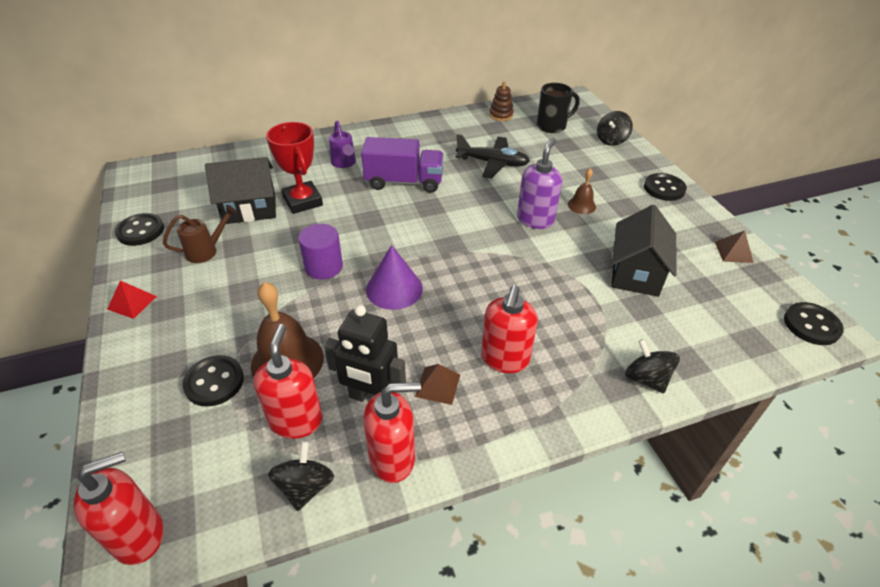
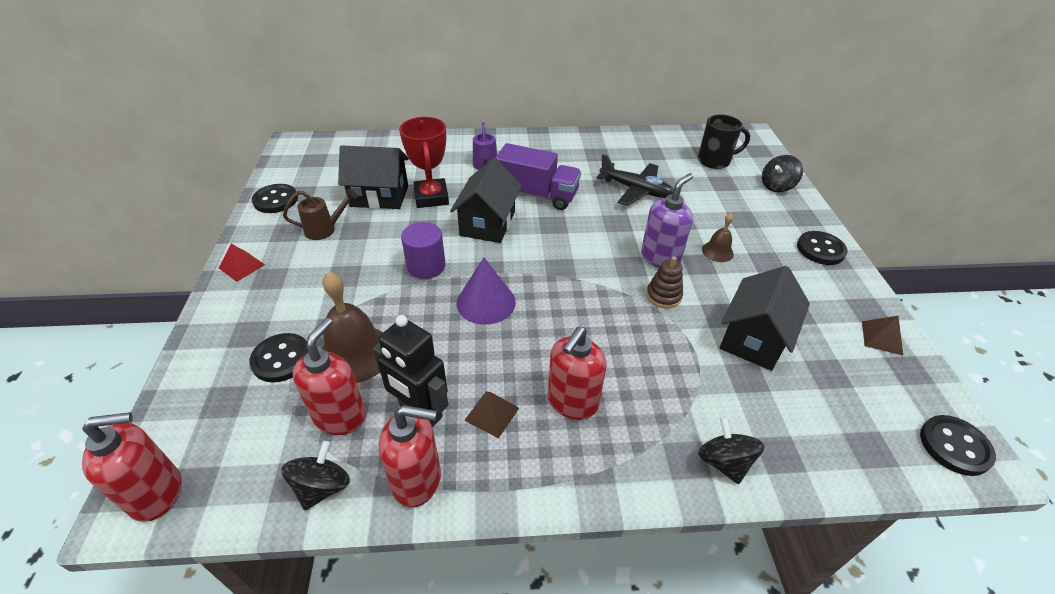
camera: 15 degrees right, 0 degrees up
brown stacking toy [489,81,514,121] -> brown stacking toy moved to [646,256,683,308]
none -> black house [450,158,521,243]

